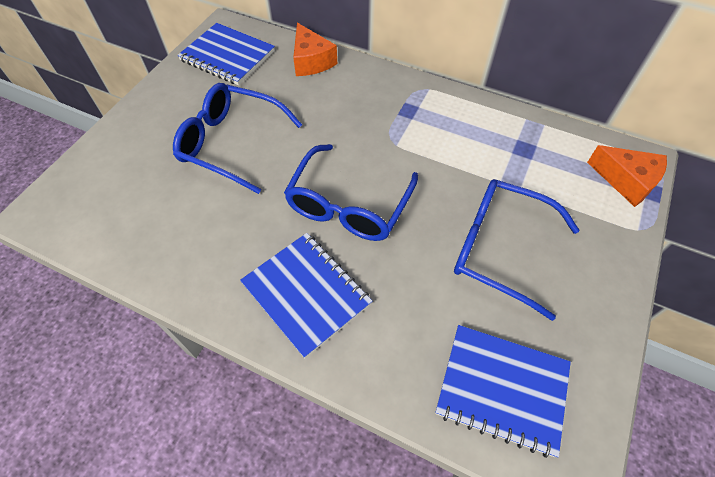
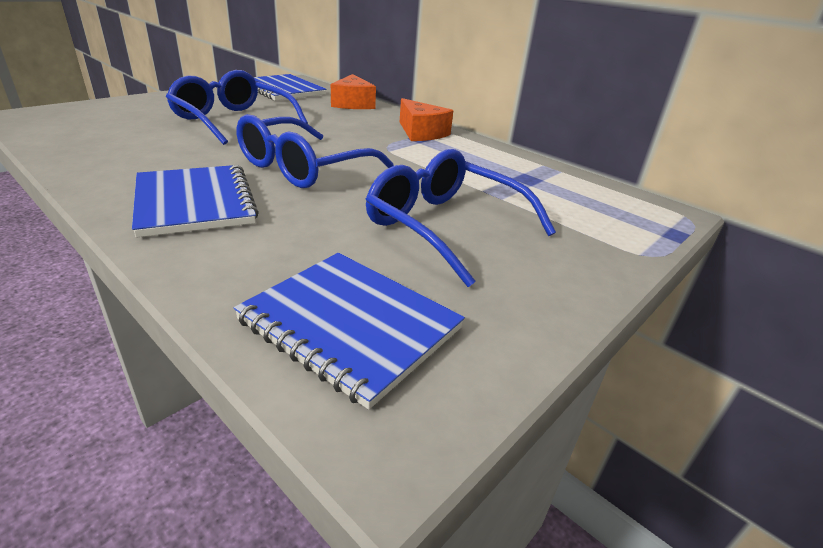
camera: 15 degrees right, 25 degrees down
orange cheese [587,145,667,207] -> orange cheese moved to [400,98,453,141]

